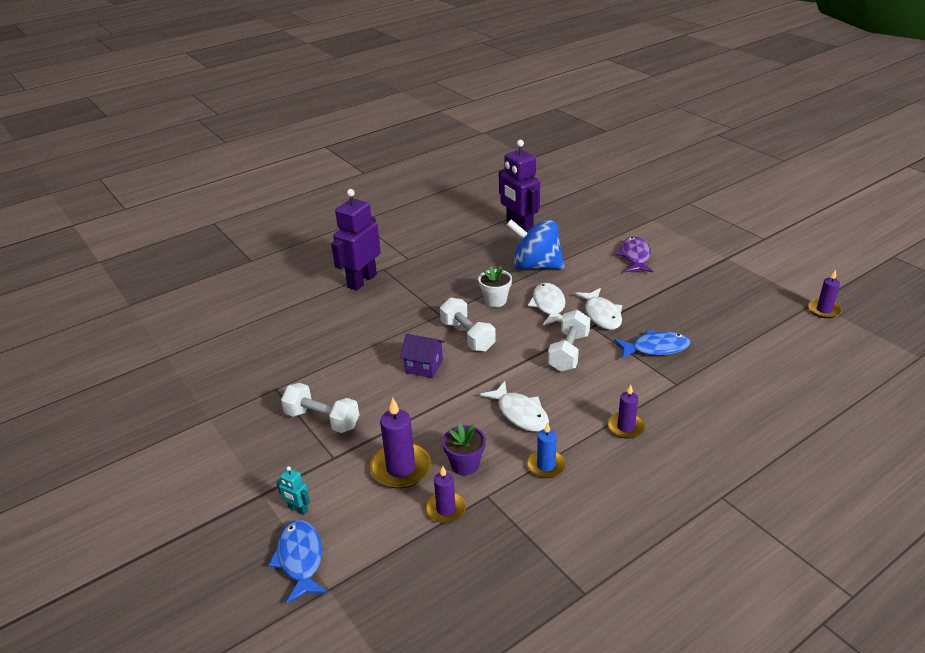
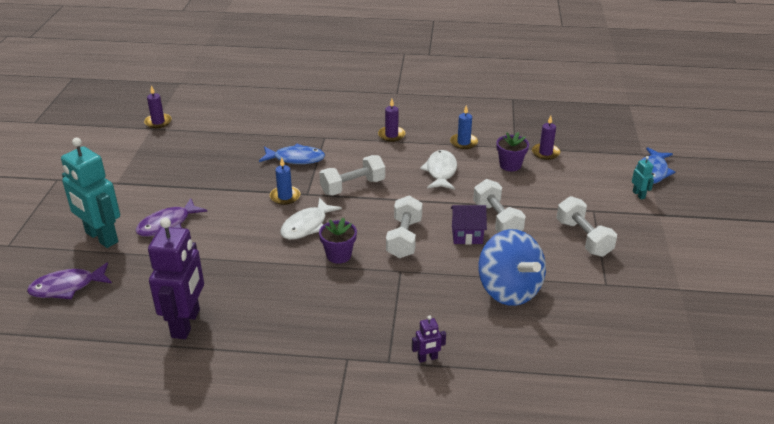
camera: 140 degrees left, 0 degrees up
purple robot [331,189,381,291] -> purple robot [412,315,446,363], size x0.42
purple candle [370,398,431,489] -> none
purple house [400,334,445,378] -> purple house turned 60 degrees counterclockwise [451,205,487,244]
white flower pot [478,265,512,307] -> purple flower pot [319,218,357,264]
blue spinning top [506,220,564,269] -> blue spinning top moved to [479,229,546,306]
white fish [575,288,622,330] -> blue candle [270,158,300,205]
blue fish [614,330,691,359] -> blue fish turned 150 degrees clockwise [259,144,325,164]
none -> purple fish [27,262,112,299]
none -> turquoise robot [61,138,120,248]
none -> white dumbbell [473,179,526,233]

